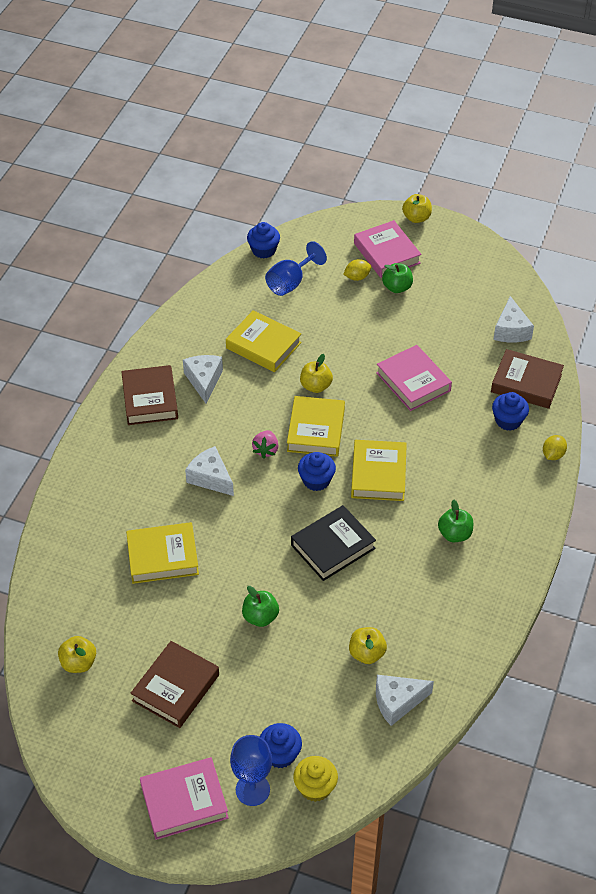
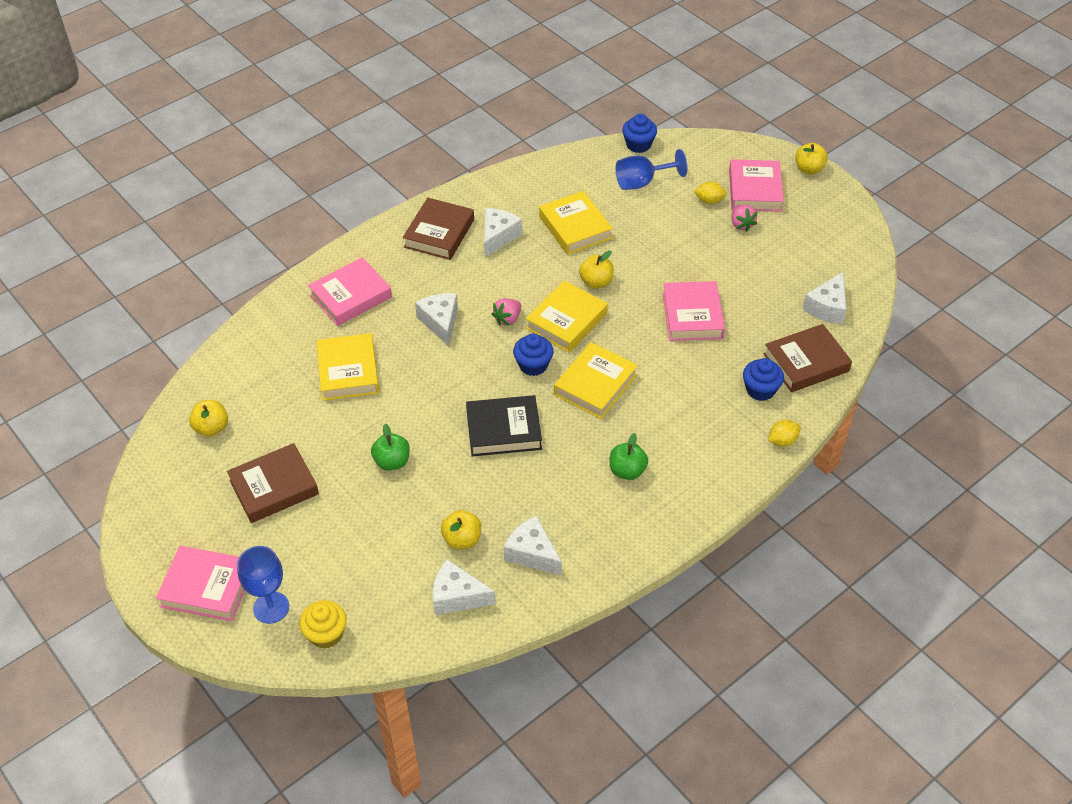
camera: 30 degrees right, 0 degrees up
yellow book [126,522,199,584] -> yellow book turned 60 degrees clockwise [316,333,379,401]
blue cupcake [260,723,302,768] -> none
green apple [382,263,413,293] -> pink strawberry [731,205,757,232]
brown book [491,349,564,409] -> brown book turned 75 degrees counterclockwise [763,324,852,392]
none -> pink book [308,257,392,326]
none -> white cheese [504,516,562,575]

